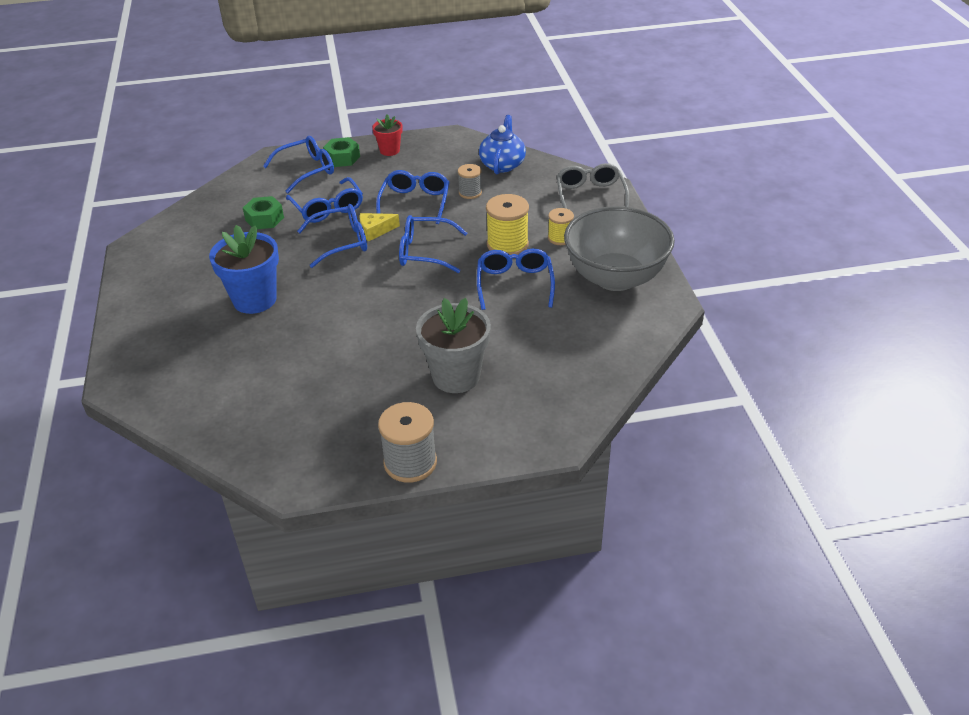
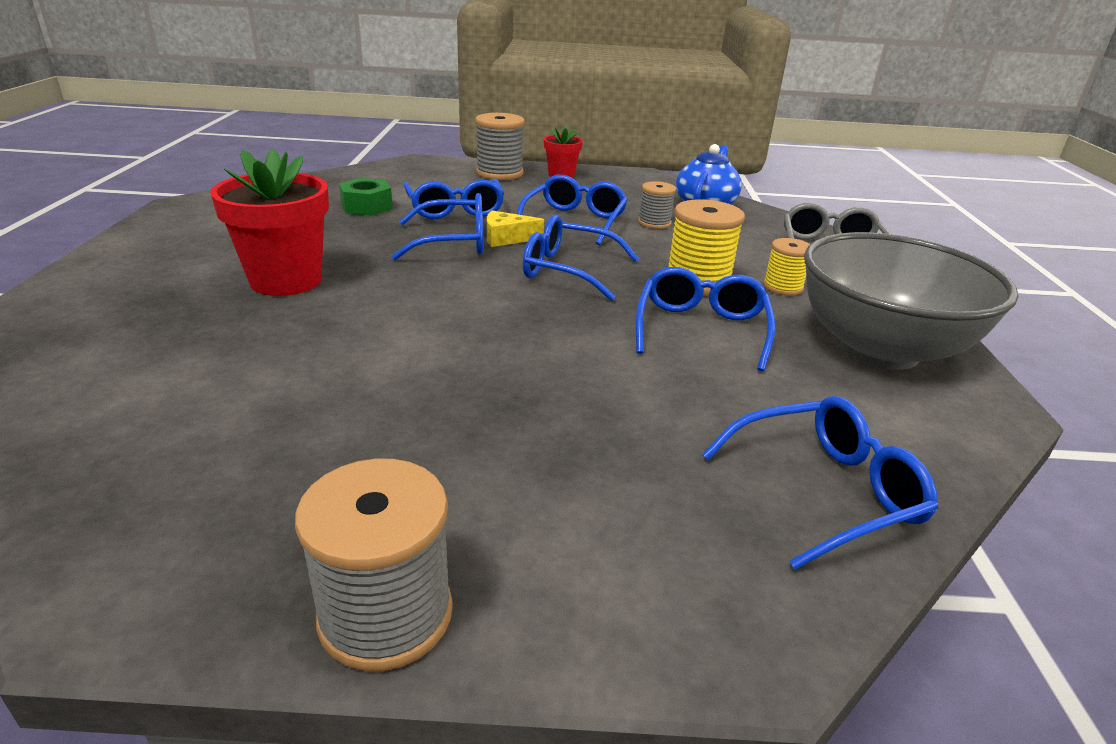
camera: 10 degrees right, 10 degrees down
blue flower pot [209,225,279,314] -> red flower pot [210,149,329,296]
blue glasses [263,136,334,193] -> blue glasses moved to [702,396,938,570]
green nut [323,137,360,167] -> grey spool [475,113,525,180]
grey flower pot [416,298,491,393] -> none

